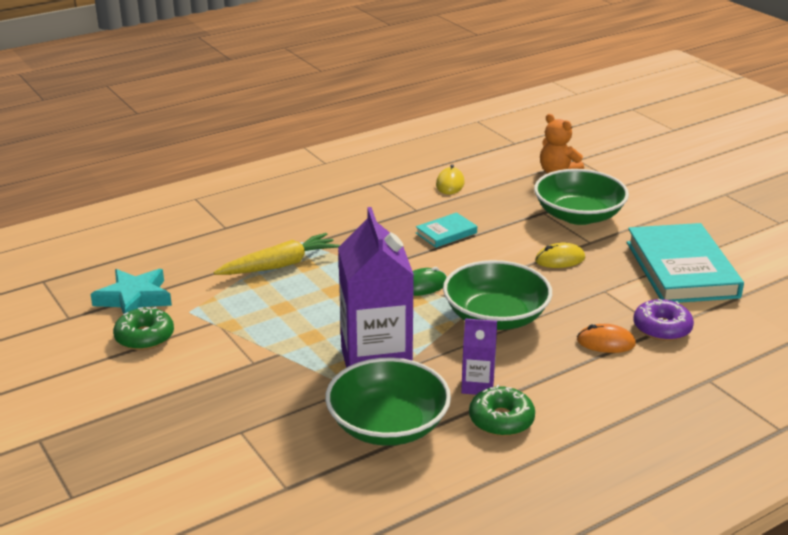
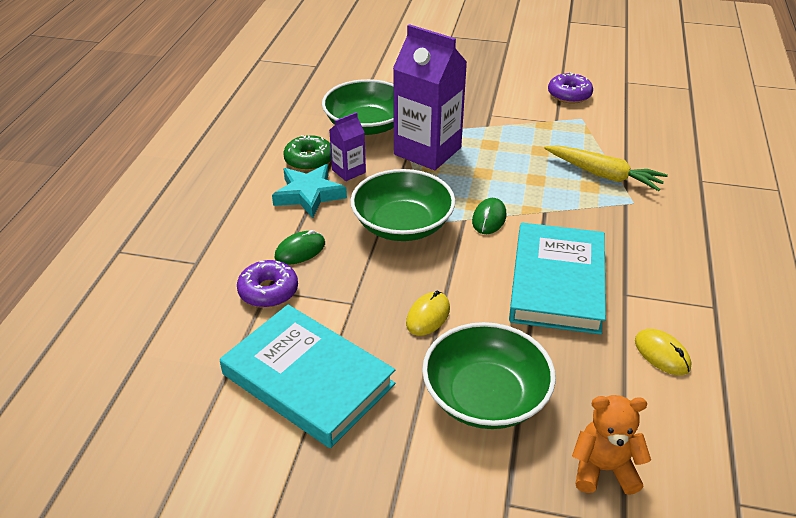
camera: 135 degrees right, 10 degrees up
turquoise star [91,269,172,314] -> turquoise star moved to [272,164,347,218]
green donut [113,307,174,350] -> purple donut [548,72,593,104]
yellow carrot [213,233,340,275] -> yellow carrot turned 75 degrees counterclockwise [544,145,668,191]
turquoise book [416,212,477,248] -> turquoise book [509,223,606,335], size x2.14
orange mouse [577,324,636,353] -> green mouse [274,230,325,265]

